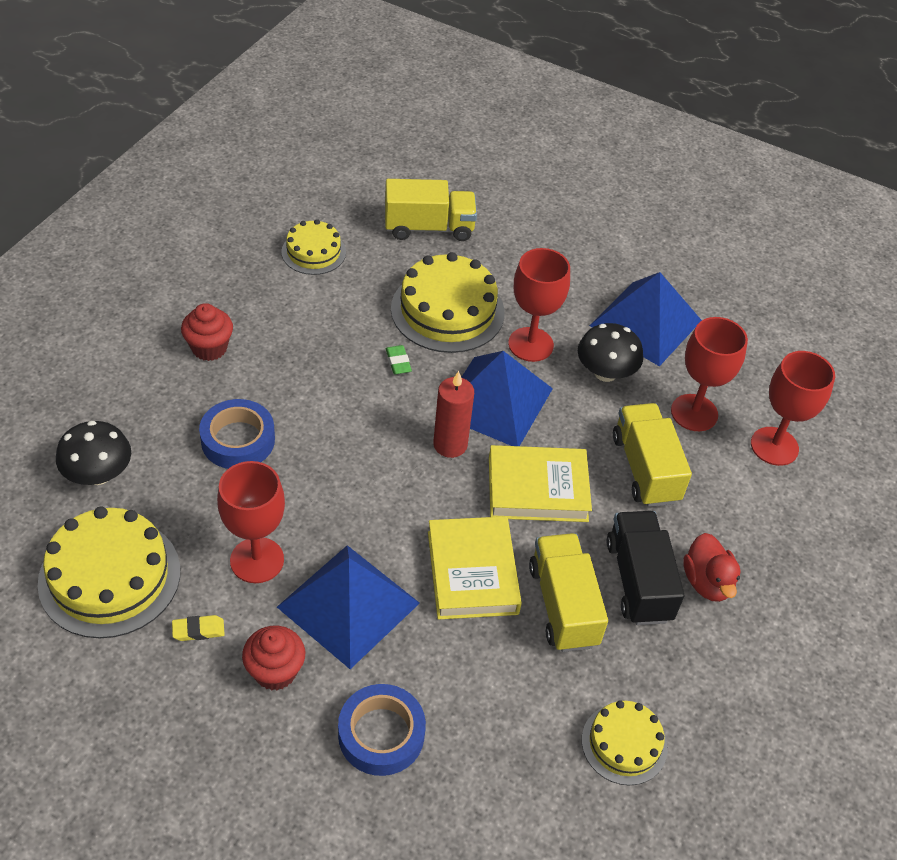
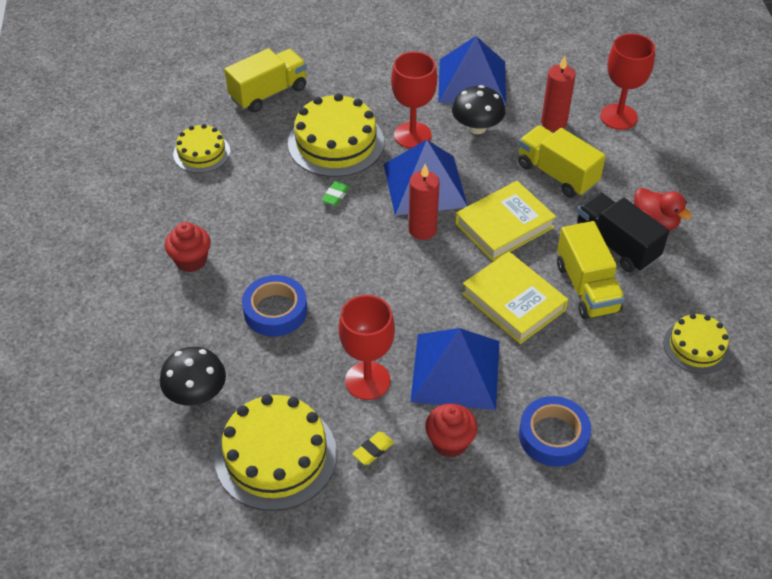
camera: 30 degrees left, 0 degrees up
green eraser [386,345,412,374] -> green eraser turned 75 degrees clockwise [322,181,350,206]
yellow truck [529,533,608,652] -> yellow truck turned 150 degrees counterclockwise [557,221,625,319]
red goblet [671,317,748,431] -> red candle [541,56,576,131]

